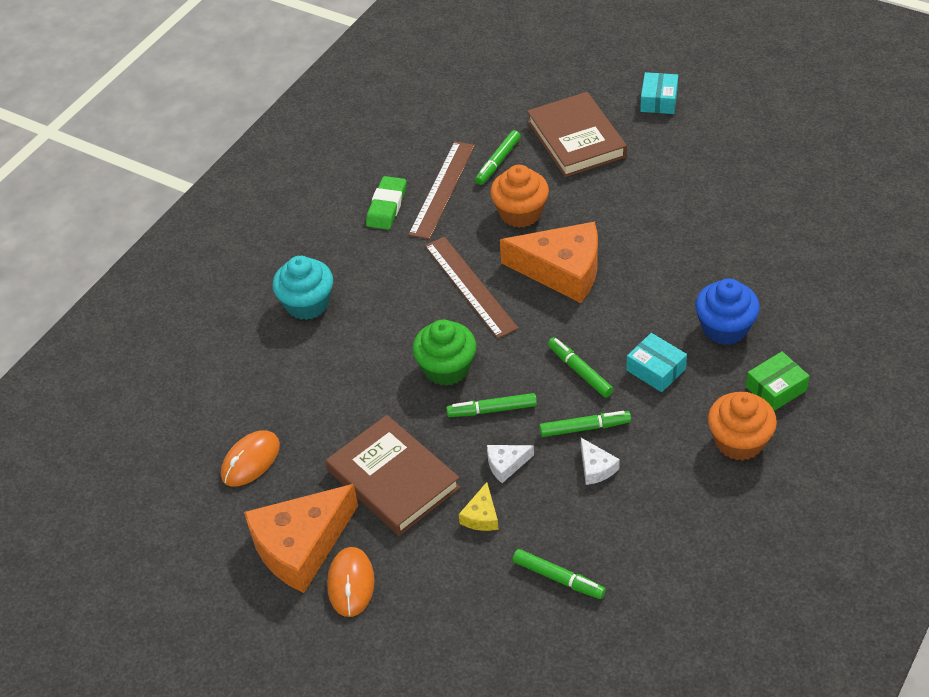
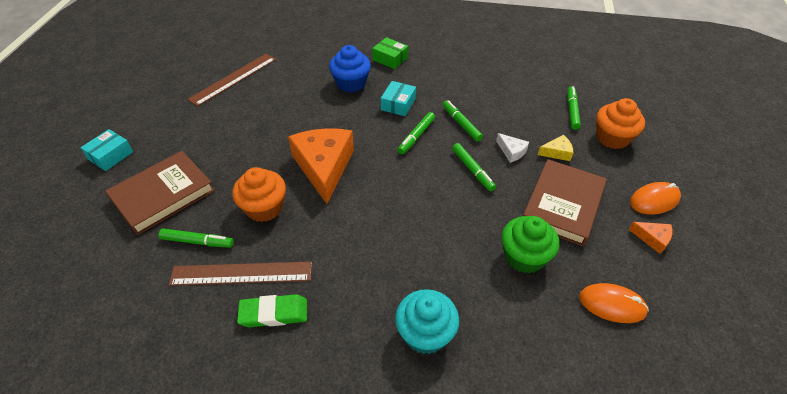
camera: 115 degrees left, 0 degrees up
orange cheese [244,484,358,593] -> orange cheese [629,222,672,254], size x0.43
green cupcake [412,319,476,386] -> green cupcake moved to [502,216,559,273]
brown ruler [425,237,518,339] -> brown ruler moved to [187,54,276,107]
white cheese [581,438,620,485] -> none
turquoise box [640,72,678,114] -> turquoise box turned 45 degrees counterclockwise [80,129,133,171]
orange cupcake [708,392,777,461] -> orange cupcake moved to [596,98,645,149]

